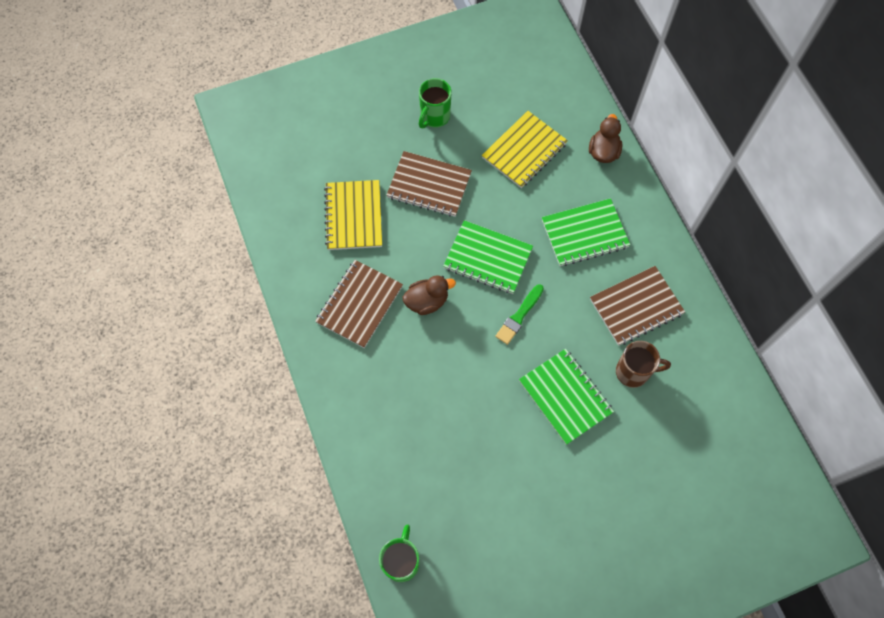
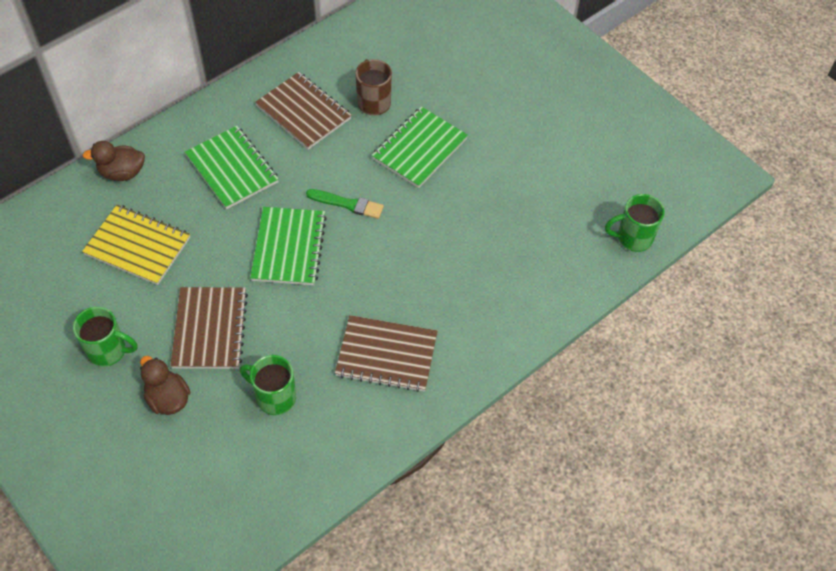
camera: 110 degrees left, 10 degrees down
yellow notebook [324,180,382,250] -> green mug [240,355,296,415]
brown duck [403,275,456,315] -> brown duck moved to [140,356,190,415]

